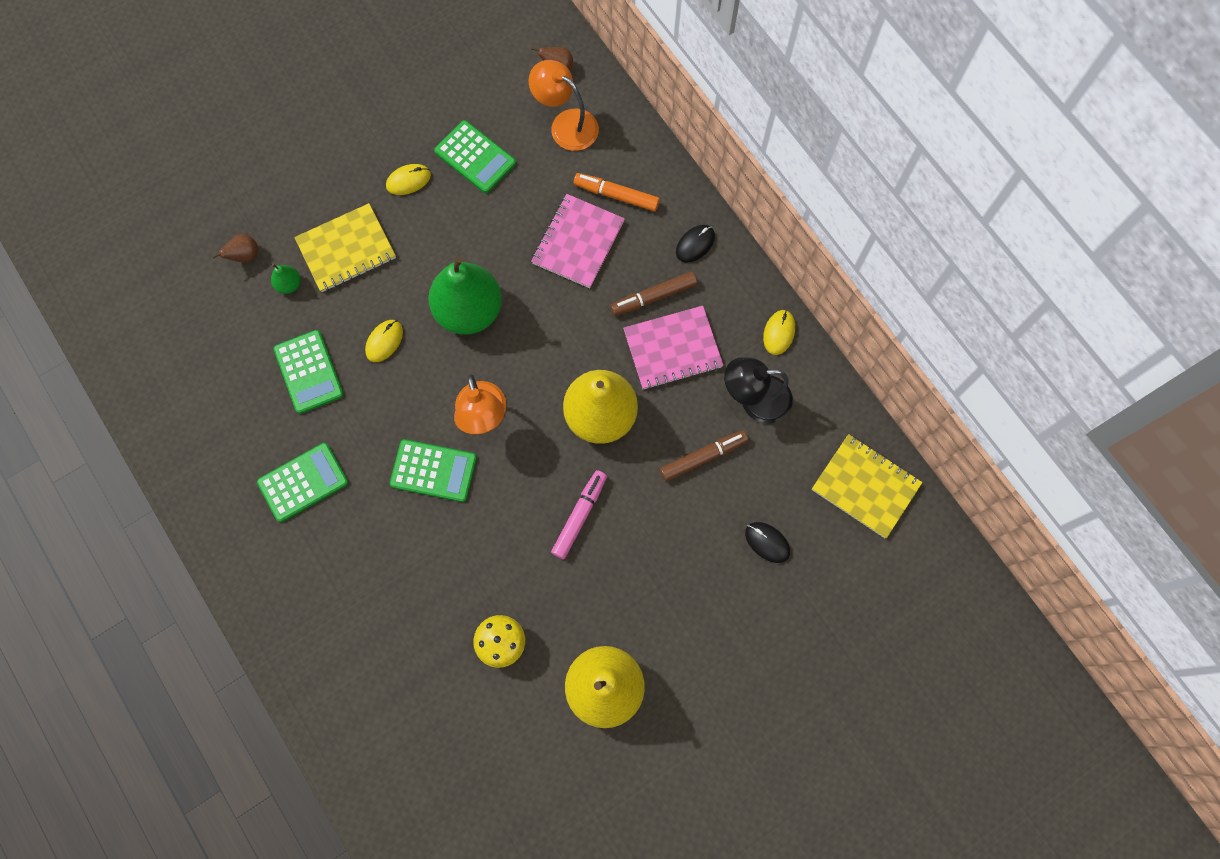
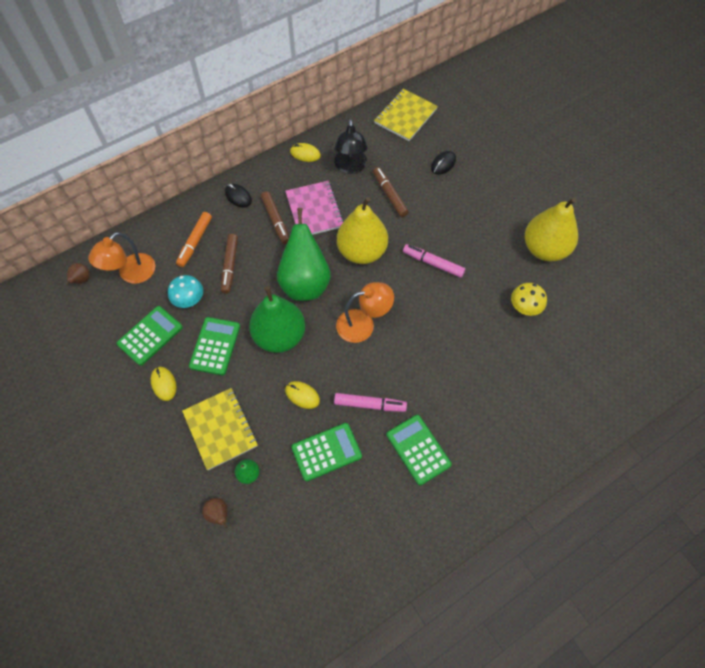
camera: 90 degrees left, 10 degrees down
green calculator [390,439,477,502] -> green calculator moved to [189,317,240,375]
pink notebook [531,194,625,288] -> brown marker [221,234,238,294]
none -> turquoise mushroom [168,275,203,308]
none -> green pear [277,208,331,301]
none -> pink marker [334,393,407,412]

